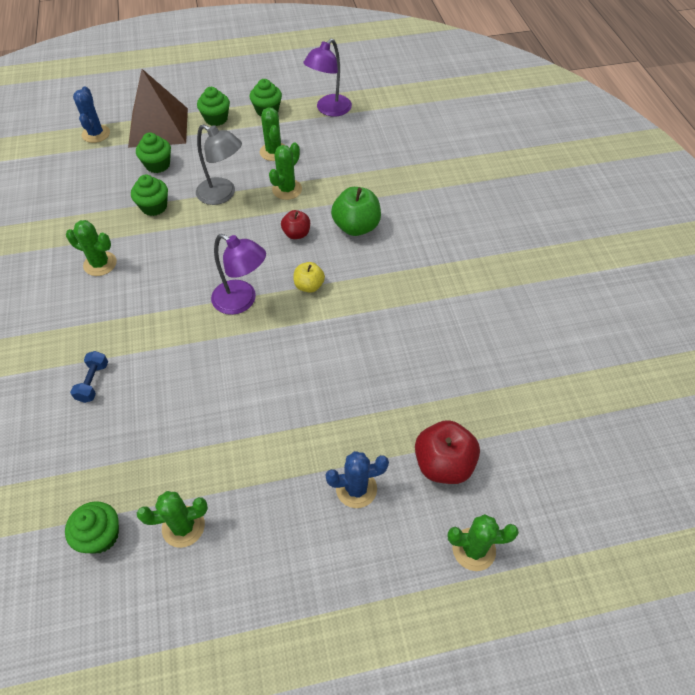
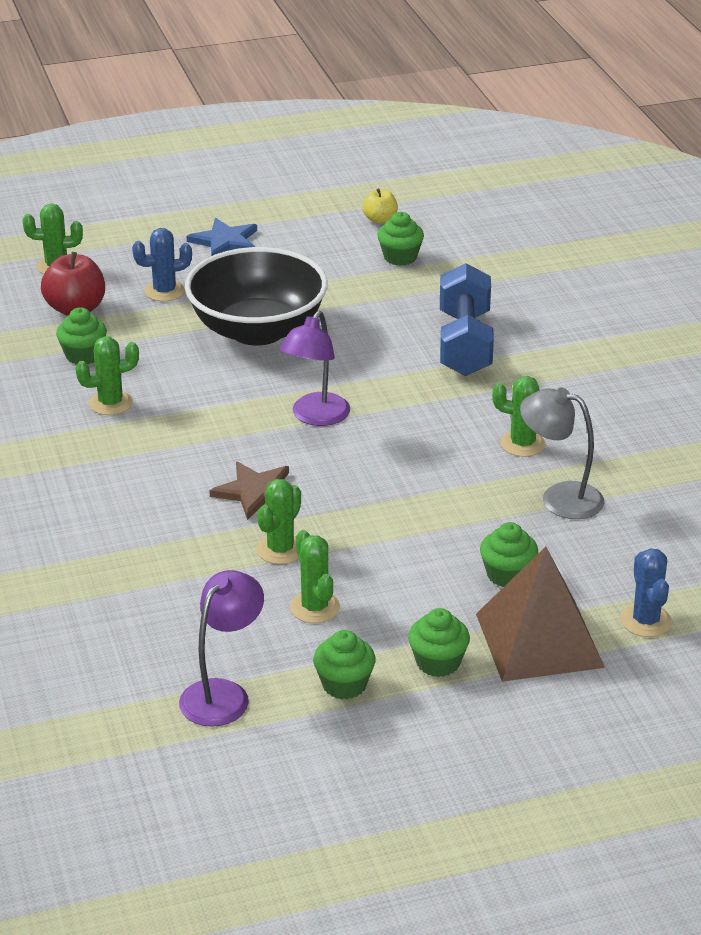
camera: 175 degrees right, 20 degrees down
blue dumbbell [70,351,108,403] -> blue dumbbell [440,263,494,376], size x2.33
green cupcake [131,175,168,216] -> green cupcake moved to [56,307,107,364]
green cactus [137,491,208,548] -> green cactus moved to [75,336,139,415]
grey lamp [196,124,242,205] -> grey lamp moved to [520,388,604,519]
purple lamp [211,234,266,315] -> purple lamp turned 90 degrees counterclockwise [279,311,350,426]
red apple [281,210,310,239] -> brown star [209,462,289,520]
yellow apple [294,262,325,293] -> yellow apple moved to [362,188,398,224]
green apple [331,187,381,236] -> none
none -> black bowl [185,247,328,345]
none -> blue star [187,218,257,256]

